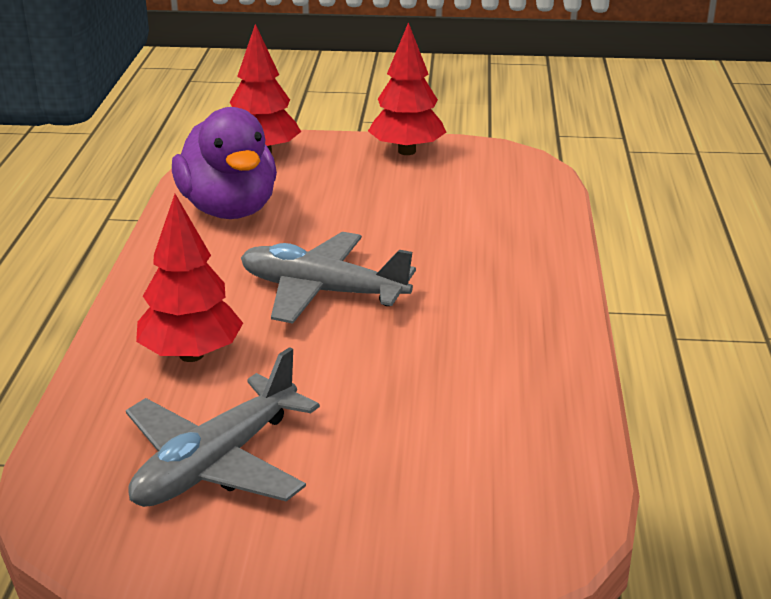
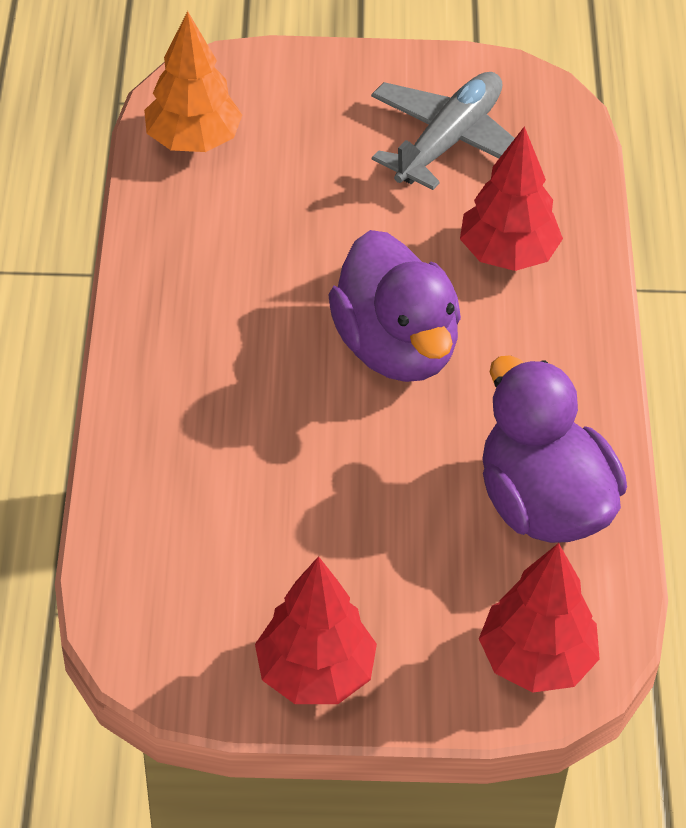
camera: 175 degrees right, 20 degrees up
grey plane [241,232,416,324] -> purple duck [329,230,461,382]
none -> orange tree [144,11,242,152]

